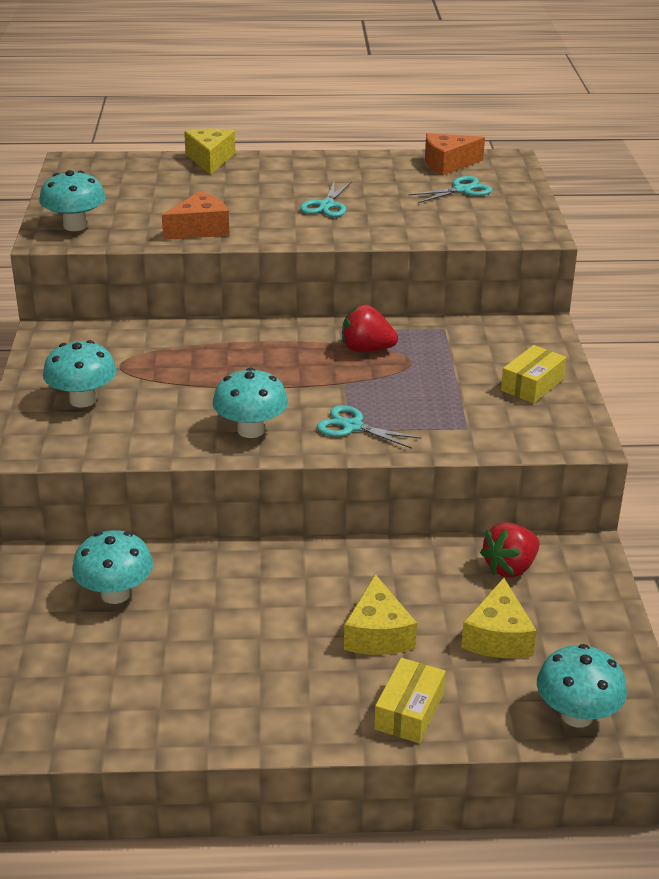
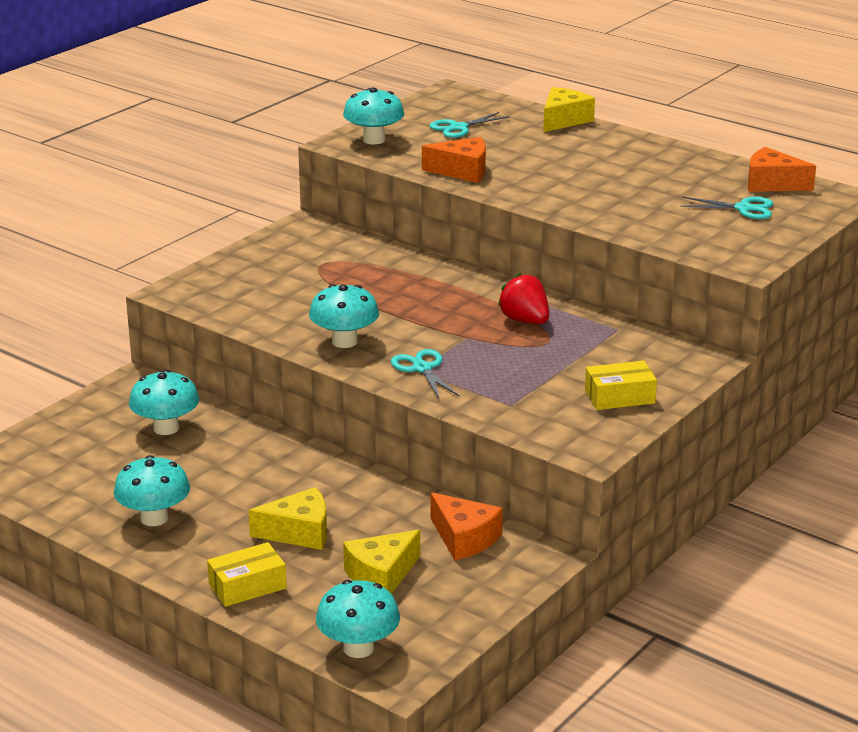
camera: 40 degrees right, 5 degrees down
turquoise mushroom [43,340,117,408] -> turquoise mushroom moved to [114,455,190,526]
turquoise scissors [300,181,352,217] -> turquoise scissors moved to [429,112,510,138]
yellow cheese [344,574,417,655] -> yellow cheese turned 135 degrees counterclockwise [248,487,327,550]
red strawberry [480,522,540,578] -> orange cheese [431,492,503,560]

